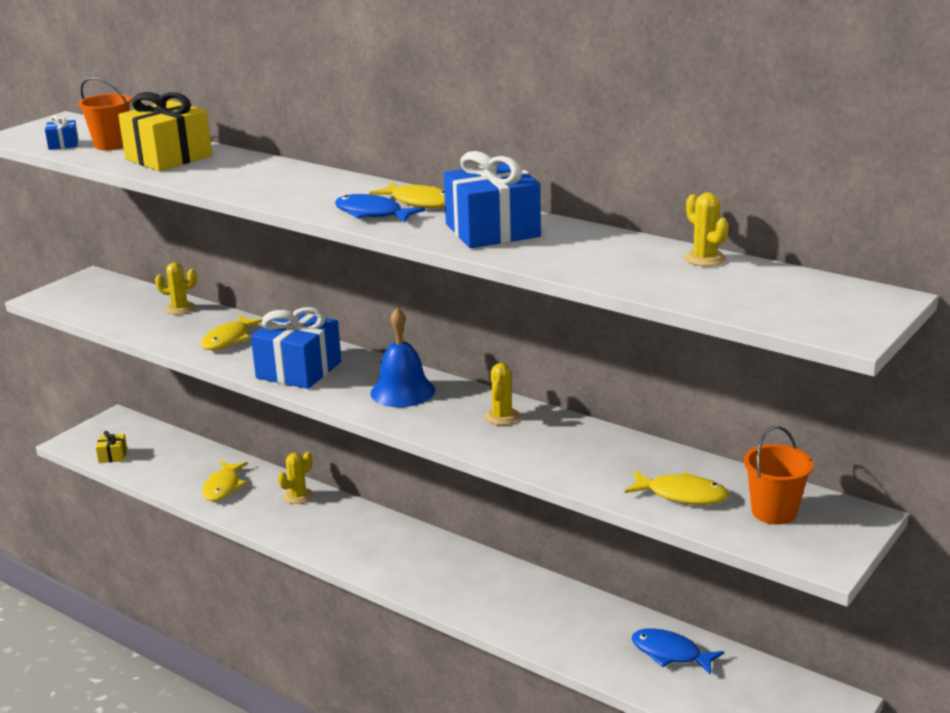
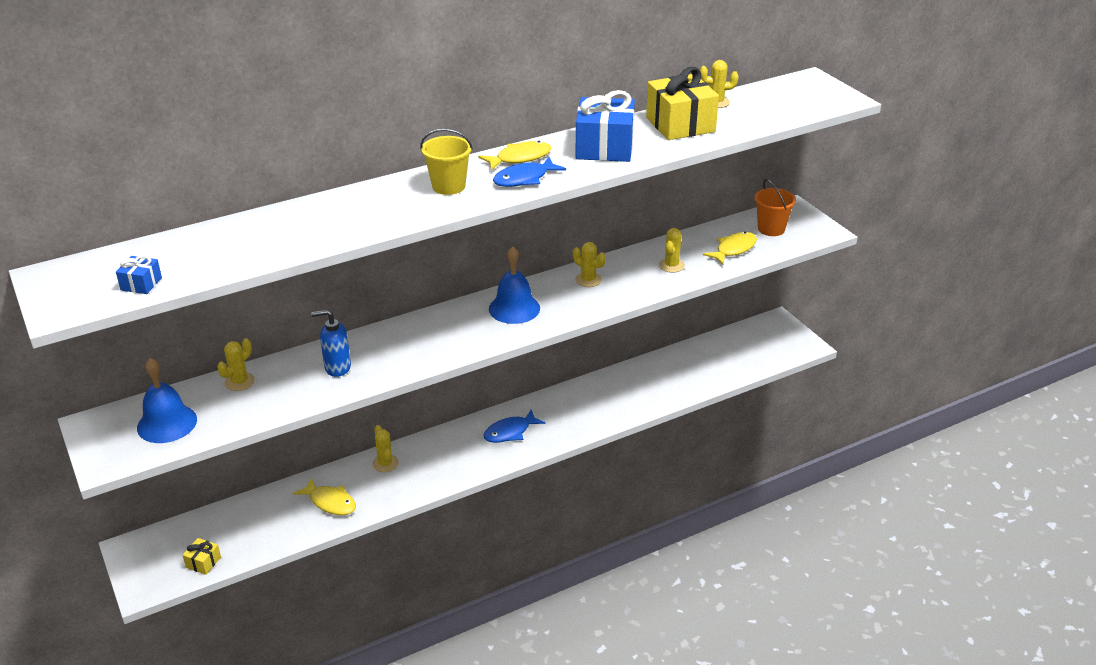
camera: 65 degrees left, 10 degrees up
orange bucket [78,77,132,150] -> none
yellow gift [118,92,212,171] -> yellow gift moved to [646,67,719,140]
yellow fish [201,315,263,350] -> blue soap dispenser [311,309,351,377]
blue gift [251,307,342,389] -> none
blue fish [631,628,724,675] -> blue fish moved to [484,410,545,443]
none -> blue bell [137,358,197,443]
none -> yellow bucket [420,129,473,195]
none -> yellow cactus [659,228,685,273]

